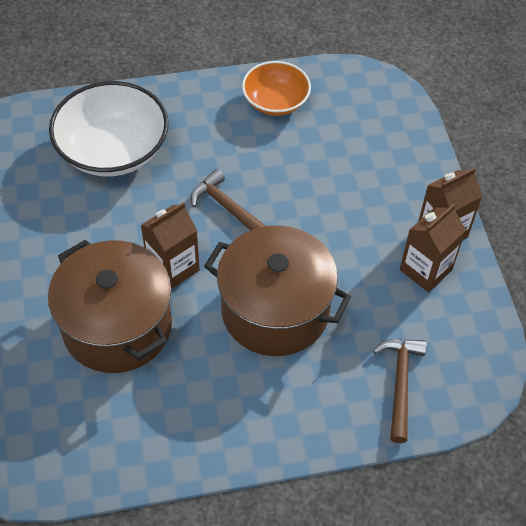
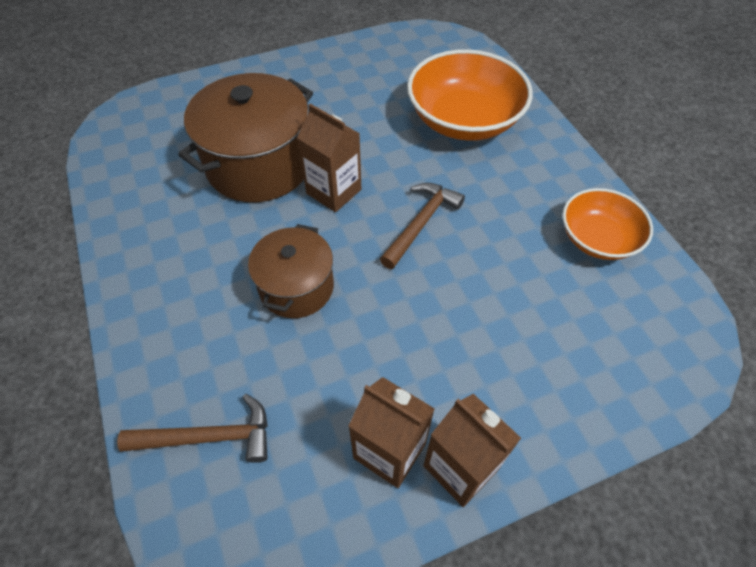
camera: 80 degrees right, 0 degrees up
white bowl [49,81,169,176] -> orange bowl [407,49,533,141]
brown pot [204,226,351,356] -> brown pot [248,224,334,318], size x0.61

